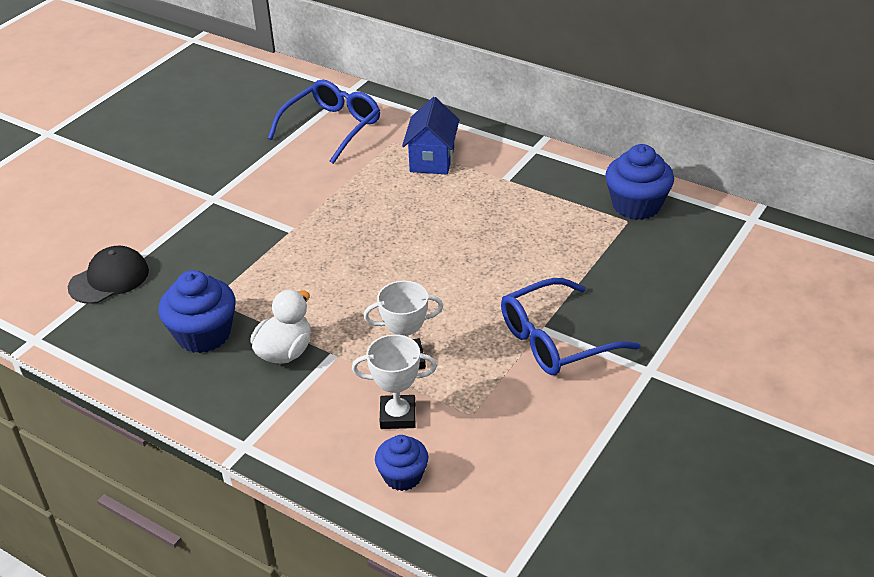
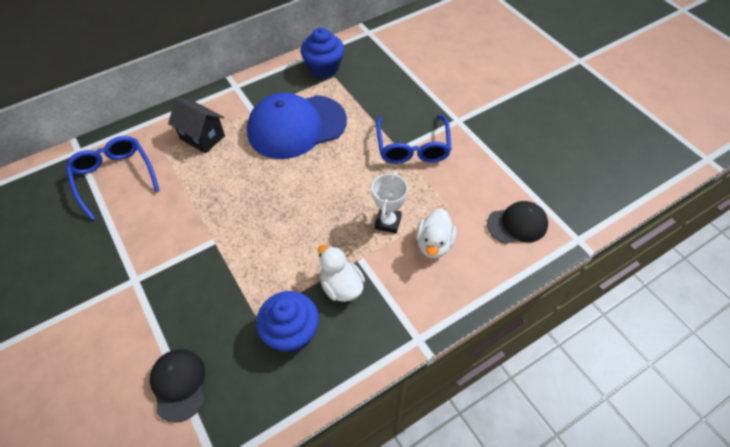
camera: 65 degrees left, 15 degrees up
white trophy [352,334,437,429] -> white duck [416,208,456,258]
blue cupcake [375,435,428,491] -> none
blue house [402,97,459,174] -> black house [168,98,225,154]
none -> blue cap [247,93,347,159]
none -> black cap [487,201,548,244]

